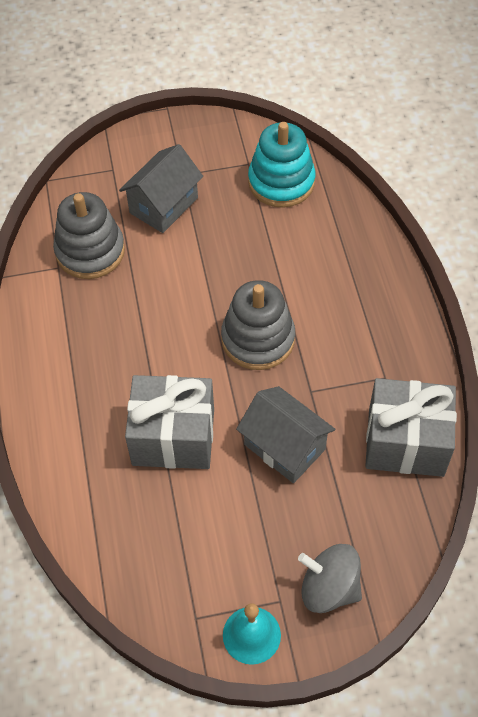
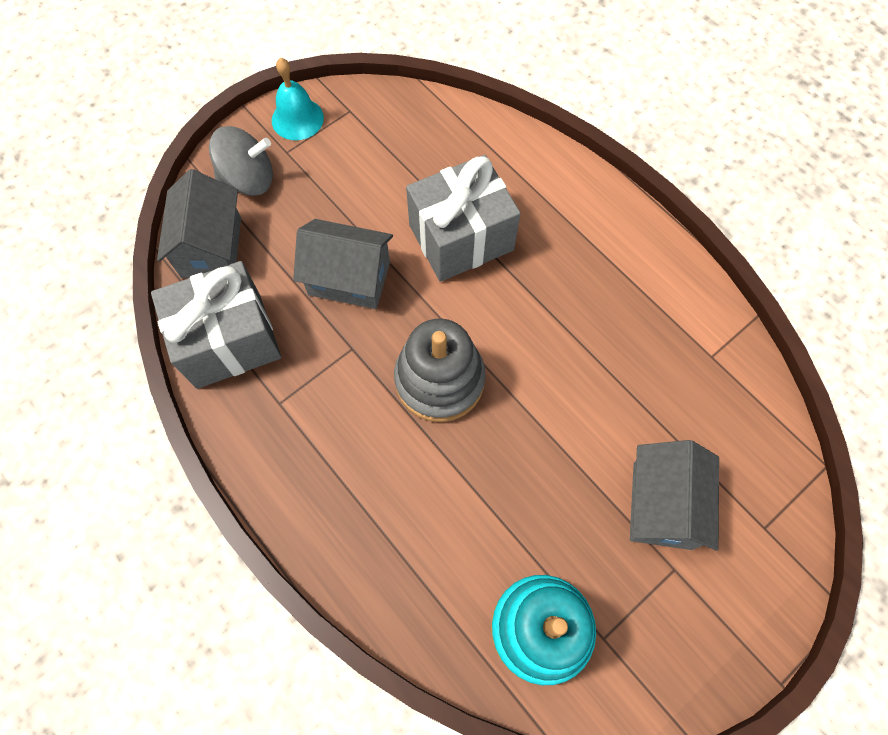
camera: 150 degrees right, 10 degrees up
grey stacking toy [53,192,125,279] -> none
none -> grey house [157,169,241,278]

